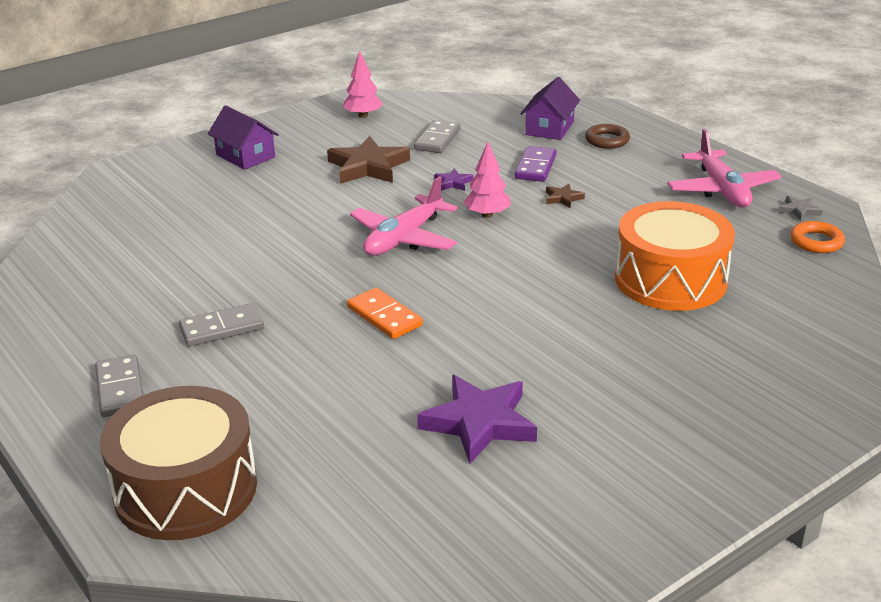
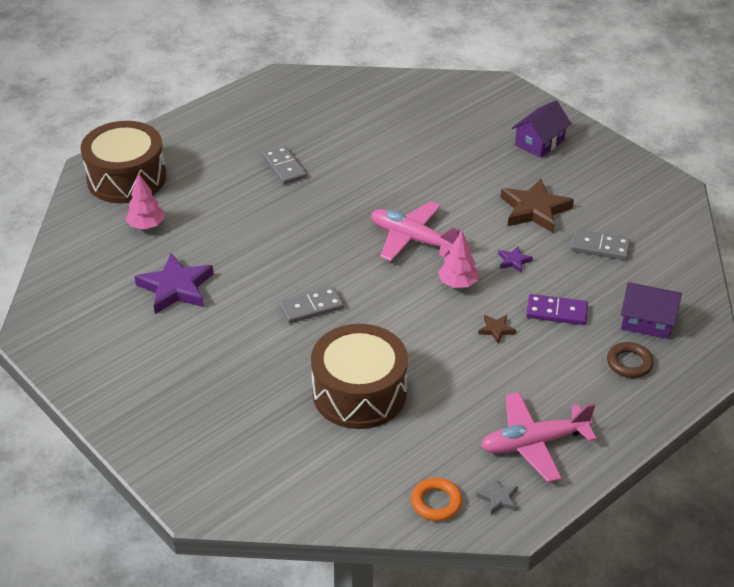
camera: 85 degrees right, 10 degrees up
grey domino [95,355,143,417] -> grey domino moved to [279,286,344,324]
pink tree [343,51,383,118] -> pink tree moved to [125,173,165,229]
orange domino [347,288,423,339] -> none
orange drum [615,201,735,311] -> brown drum [311,324,408,429]

